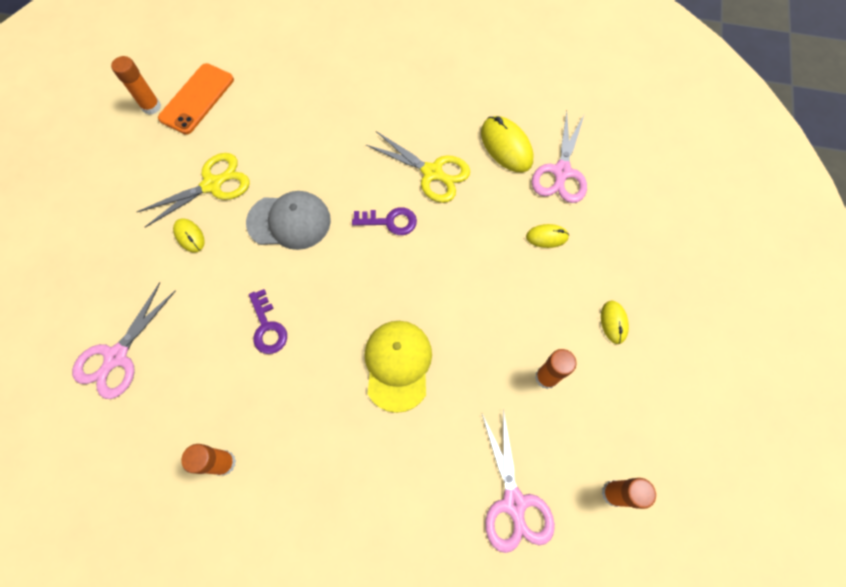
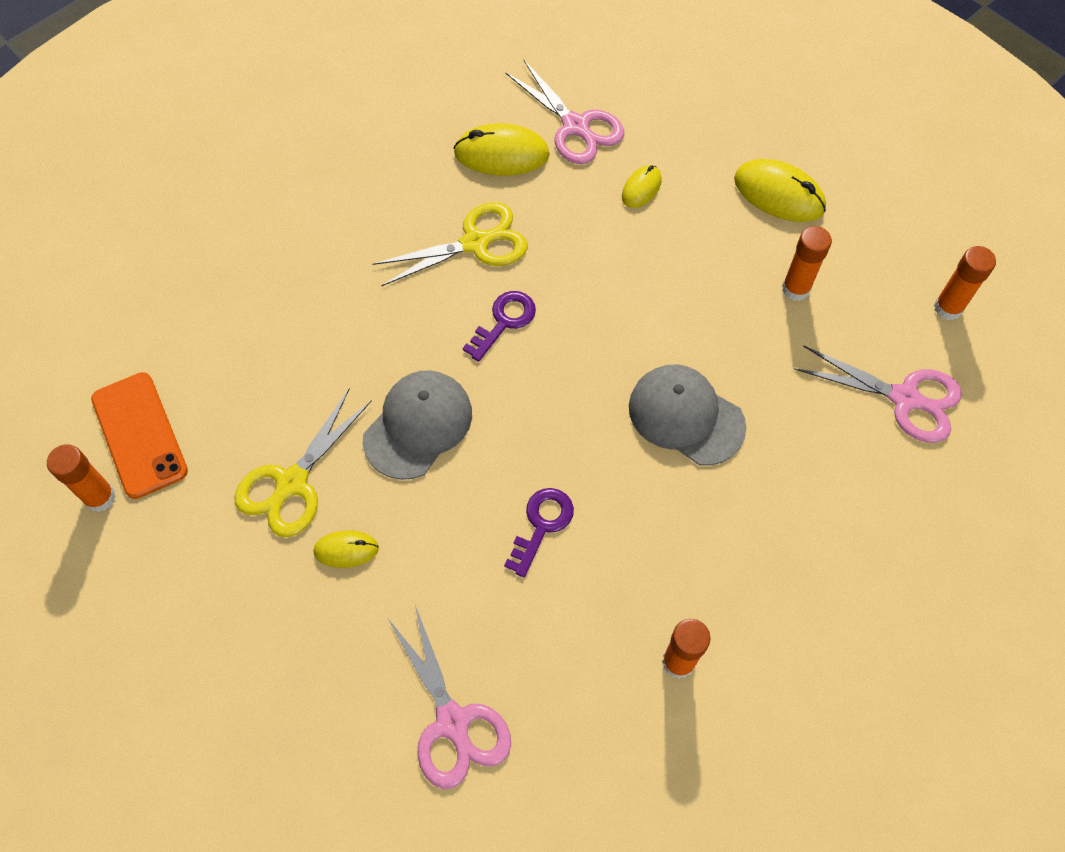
camera: 55 degrees left, 5 degrees down
yellow scissors [137,153,250,227] -> yellow scissors turned 150 degrees counterclockwise [234,388,372,537]
purple key [249,289,287,354] -> purple key turned 75 degrees counterclockwise [504,488,574,577]
yellow cap [365,321,432,413] -> grey cap [629,365,746,466]
yellow mouse [601,300,629,344] -> yellow mouse [734,159,826,222], size x1.75

